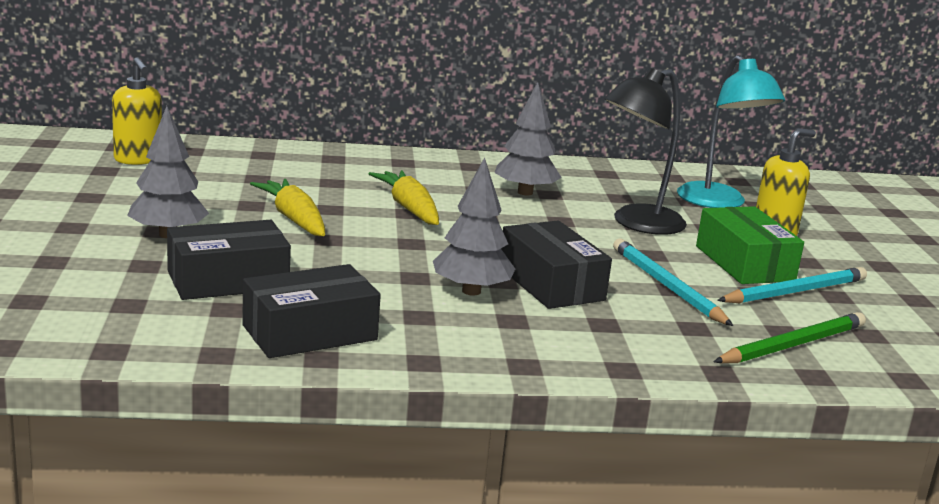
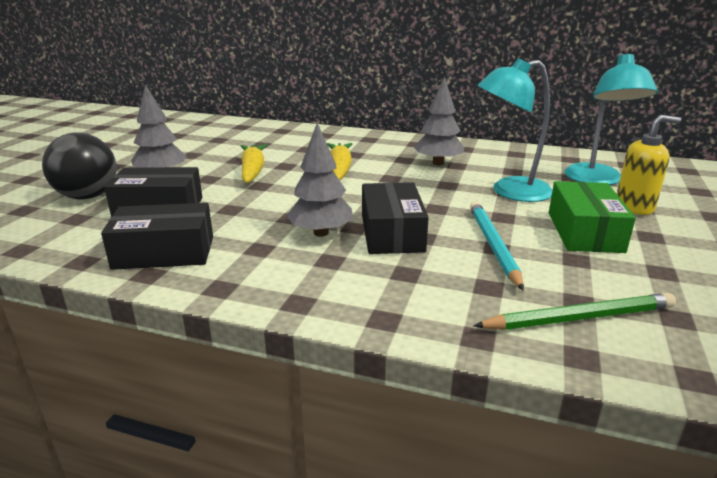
camera: 25 degrees right, 5 degrees up
yellow soap dispenser [112,57,162,165] -> none
black lamp [605,68,687,235] -> turquoise lamp [477,58,553,202]
turquoise pencil [717,267,867,303] -> none
none -> black ball [42,132,117,199]

